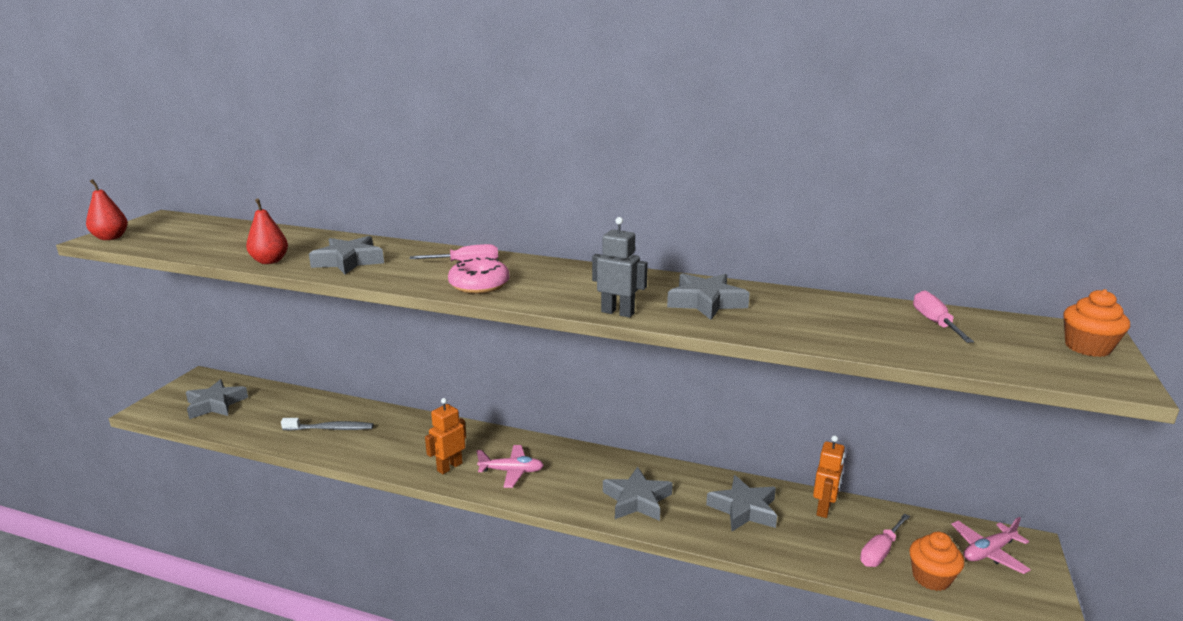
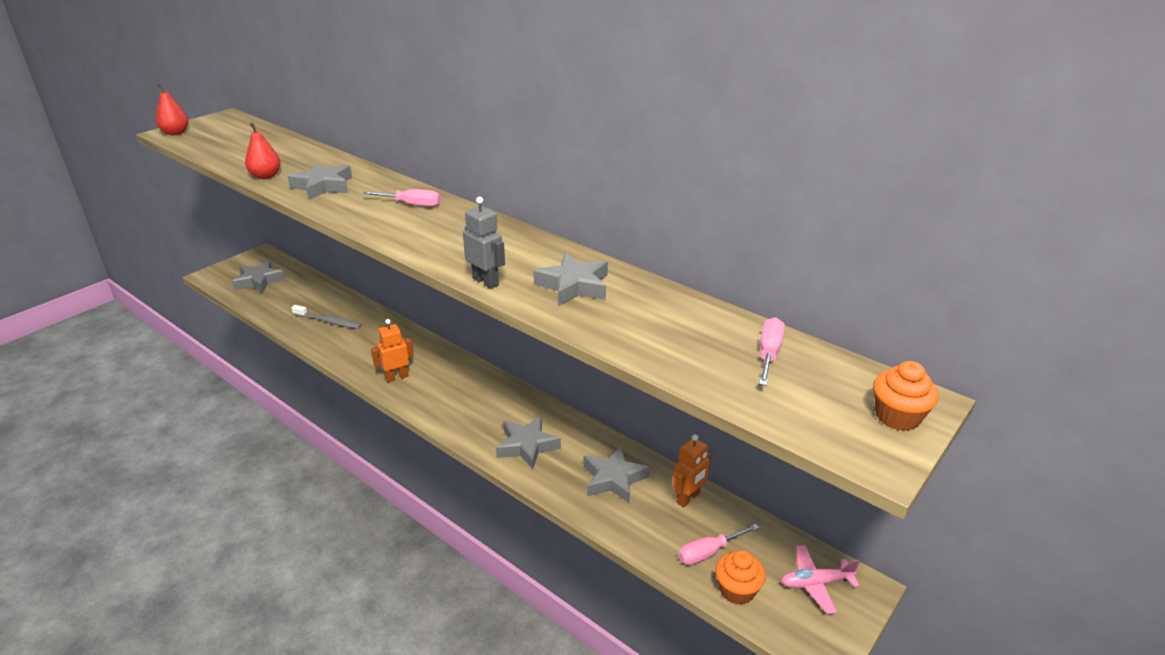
camera: 20 degrees right, 10 degrees up
pink donut [448,257,510,294] -> none
pink plane [477,445,544,488] -> none

